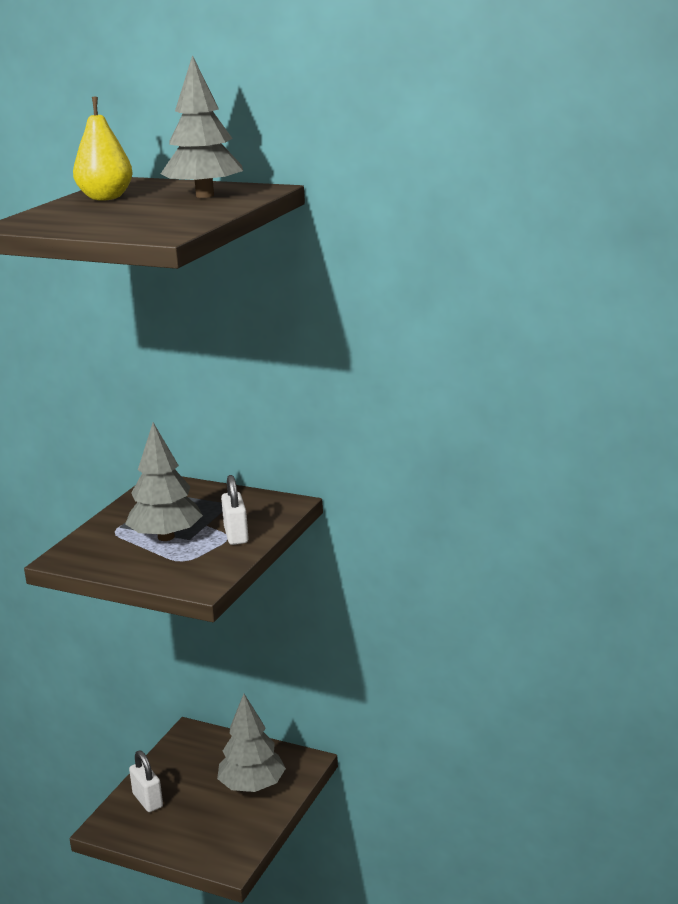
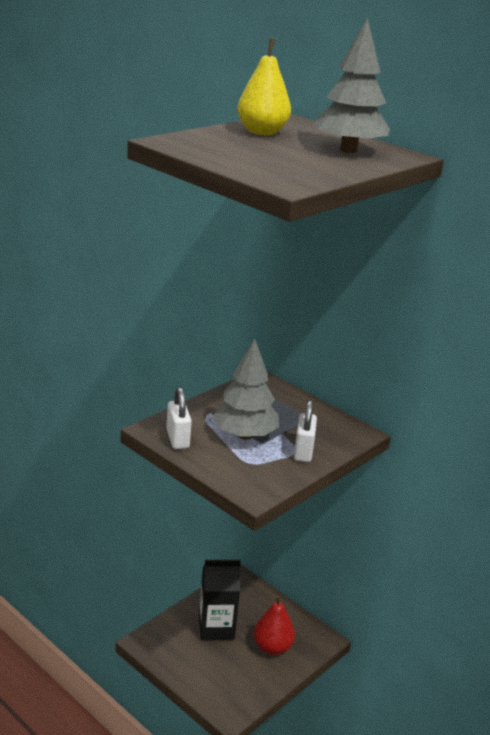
camera: 15 degrees right, 5 degrees up
white padlock [129,750,163,812] -> white padlock moved to [166,387,192,449]
grey tree [217,694,286,792] -> red pear [254,595,295,655]
none -> black carton [199,560,241,640]

